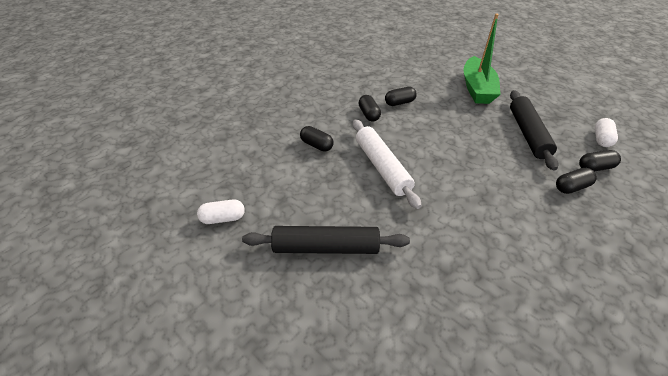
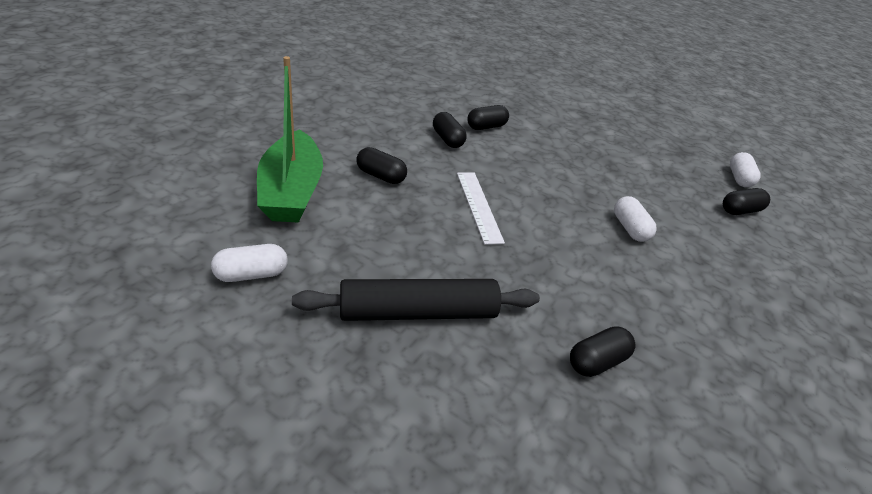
camera: 15 degrees left, 5 degrees down
white rolling pin [353,120,422,209] -> white ruler [457,173,505,245]
green boat [463,14,501,104] -> green boat moved to [257,56,323,223]
black rolling pin [510,90,558,170] -> none
black capsule [556,168,597,194] -> black capsule moved to [570,326,635,377]
none -> white capsule [614,196,656,242]

